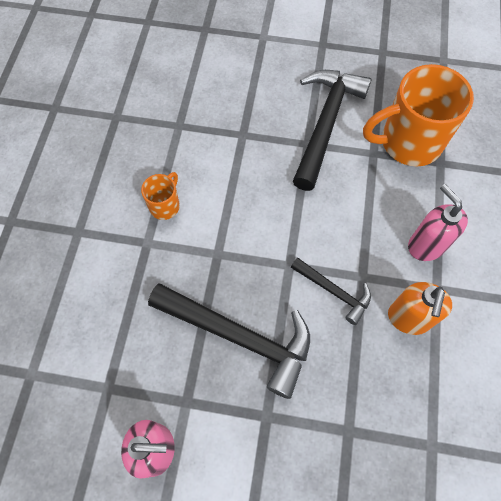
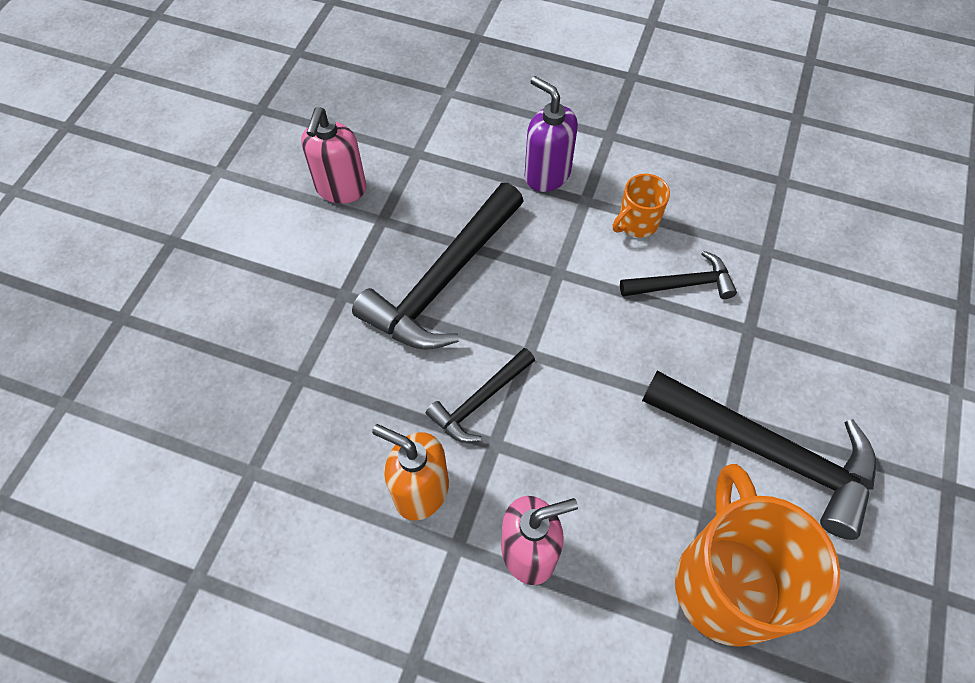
camera: 100 degrees right, 5 degrees down
orange mug [141,172,180,220] -> orange mug turned 105 degrees clockwise [613,174,670,238]
none -> purple soap dispenser [524,76,578,192]
none -> black hammer [620,250,737,299]

